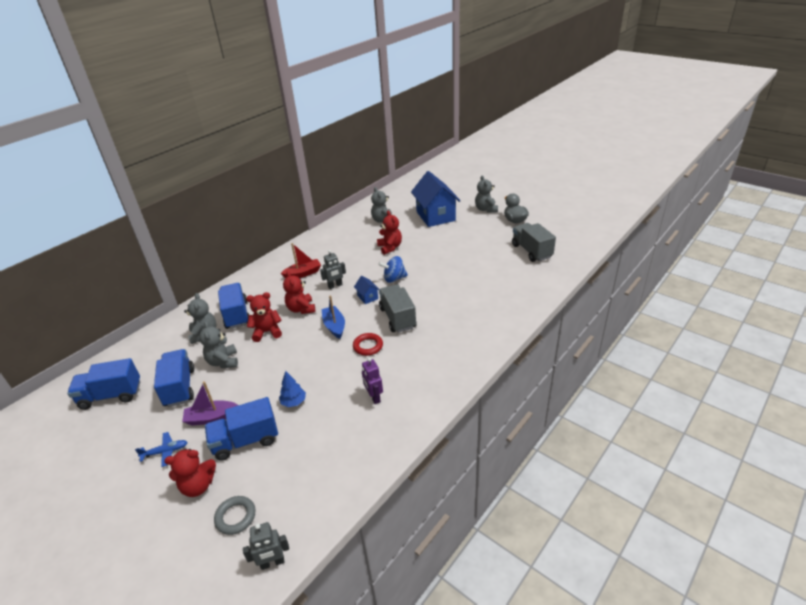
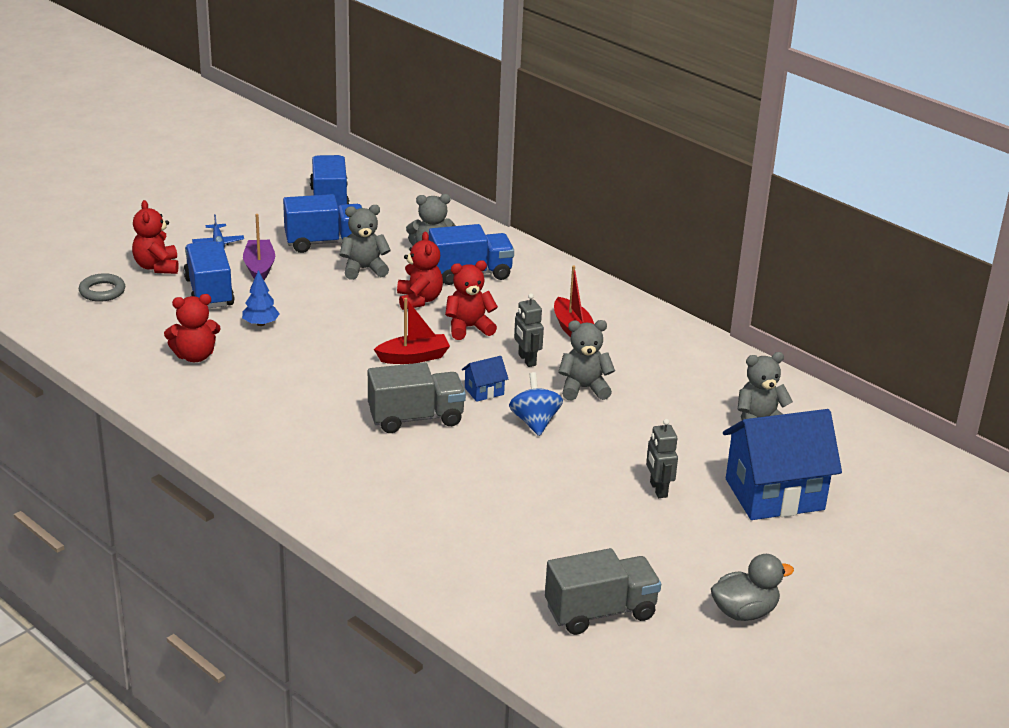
camera: 90 degrees right, 5 degrees down
grey robot [243,522,289,570] -> grey robot moved to [646,419,678,498]
blue boat [322,295,345,339] -> red boat [374,298,450,364]
red ring [353,333,383,356] -> none
purple robot [362,358,383,404] -> none
red teddy bear [377,211,402,255] -> red teddy bear moved to [164,294,220,362]
grey teddy bear [475,175,498,213] -> grey teddy bear moved to [558,320,615,401]

